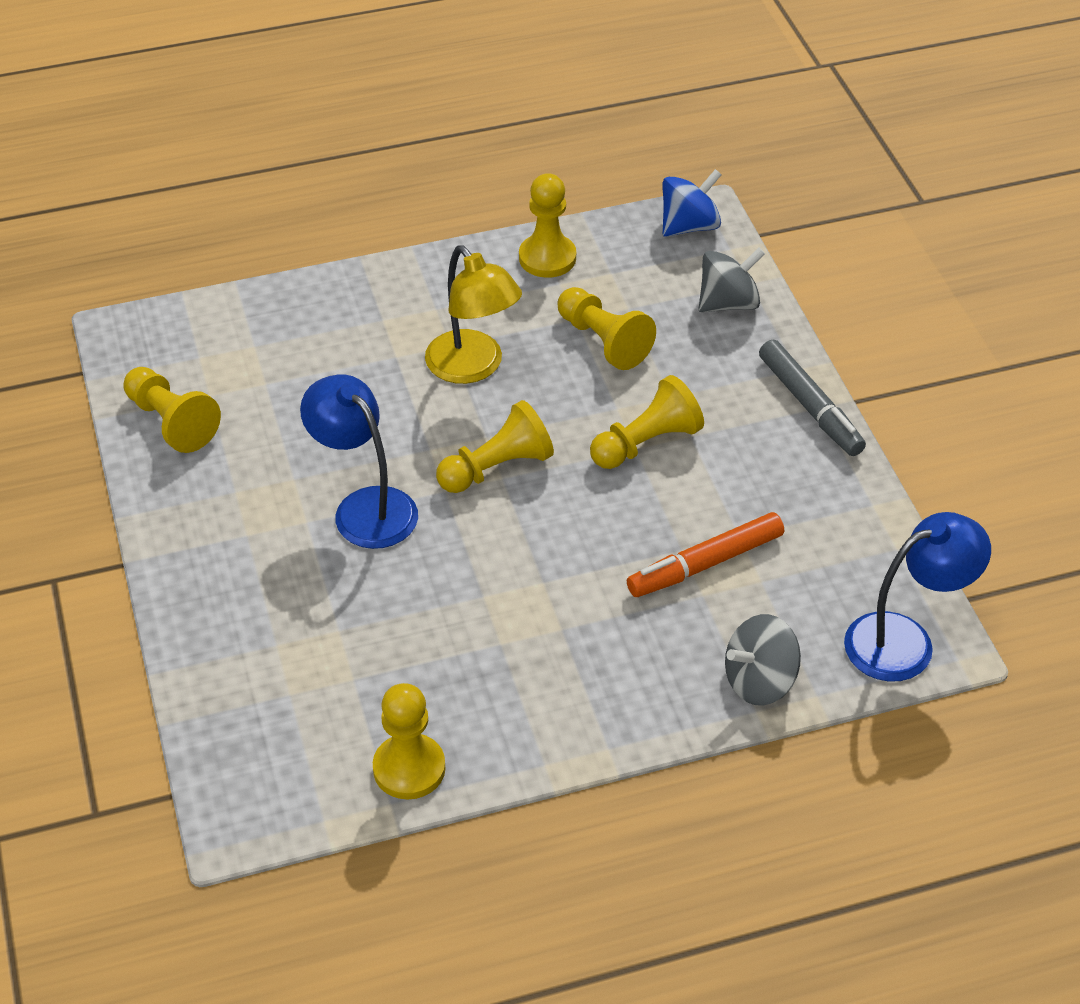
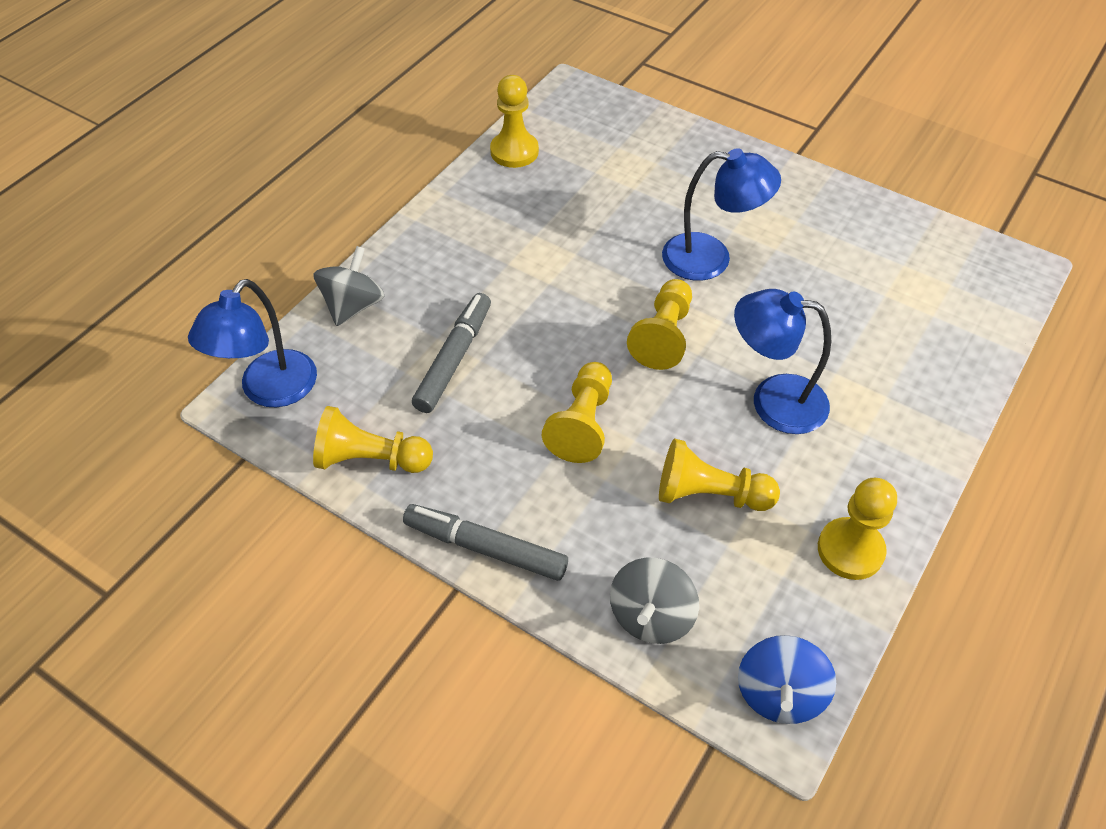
camera: 140 degrees right, 5 degrees up
yellow pawn [123,367,221,453] -> yellow pawn moved to [313,406,433,473]
yellow lamp [425,245,522,384] -> blue lamp [734,289,831,434]
orange marker [627,512,784,597] -> grey marker [412,293,491,413]

